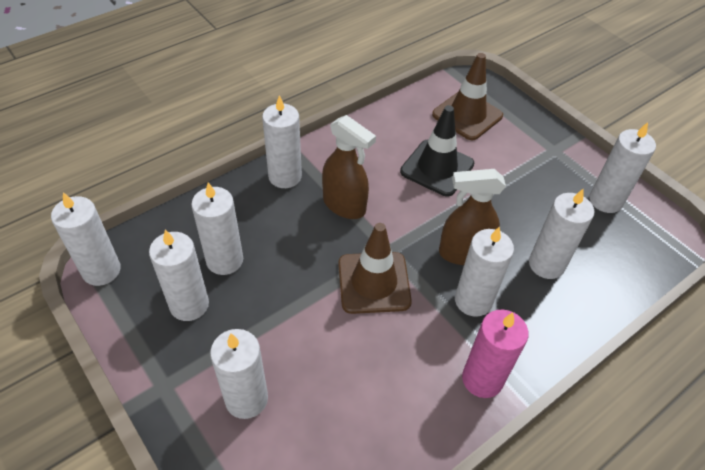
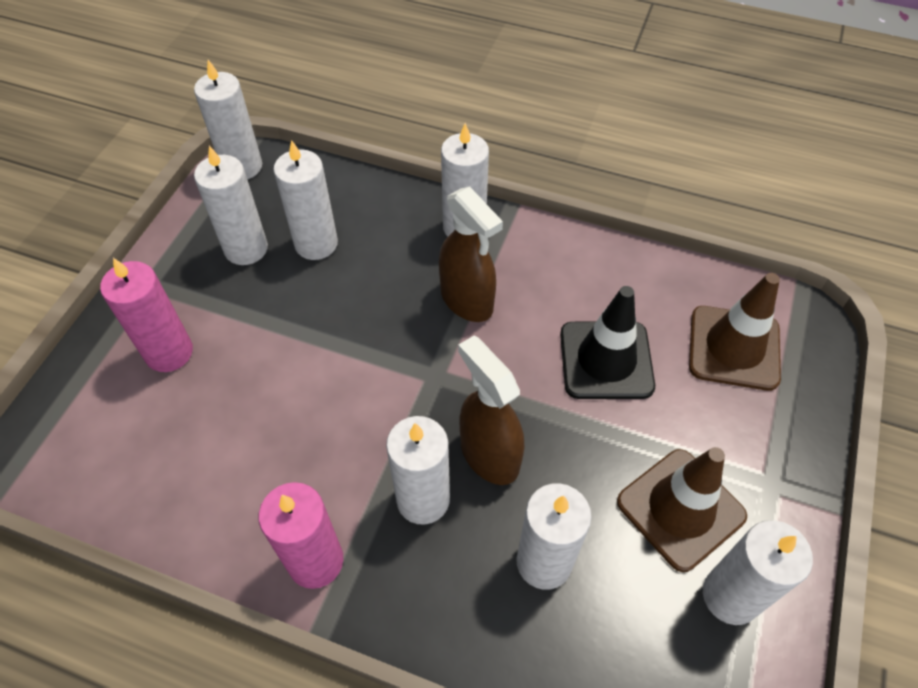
camera: 60 degrees right, 5 degrees up
white candle [210,329,268,419] -> pink candle [100,258,193,372]
brown spray bottle [322,115,376,219] -> brown spray bottle turned 45 degrees counterclockwise [439,186,503,322]
brown traffic cone [338,223,412,314] -> brown traffic cone moved to [617,447,747,572]

